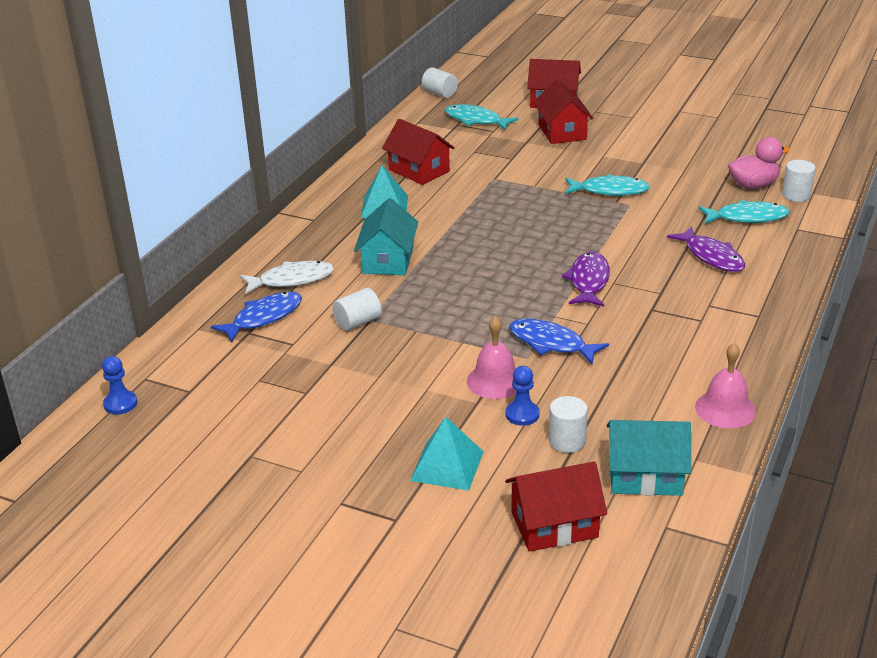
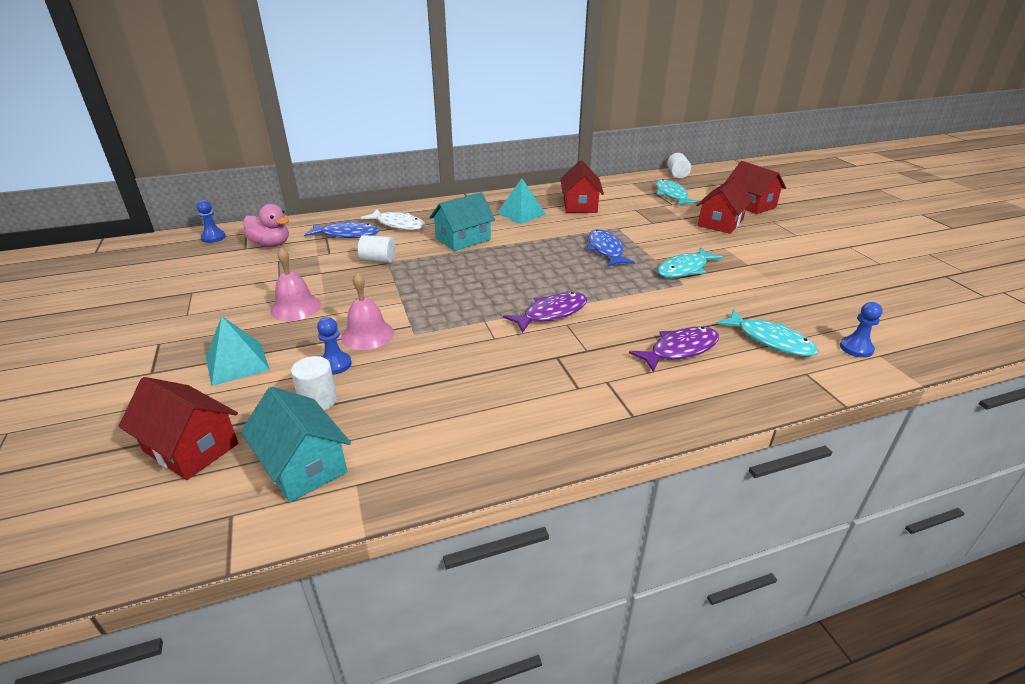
camera: 45 degrees right, 0 degrees up
blue fish [509,319,609,364] -> blue fish moved to [586,229,635,267]
turquoise fish [565,174,650,196] -> turquoise fish turned 90 degrees clockwise [657,247,723,278]
purple fish [667,226,745,272] -> purple fish turned 135 degrees counterclockwise [629,327,719,372]
pink bell [695,343,756,428] -> pink bell moved to [270,248,321,321]
pink duck [728,137,790,189] -> pink duck moved to [244,204,289,247]
white cylinder [782,160,816,202] -> blue pawn [840,302,882,358]

